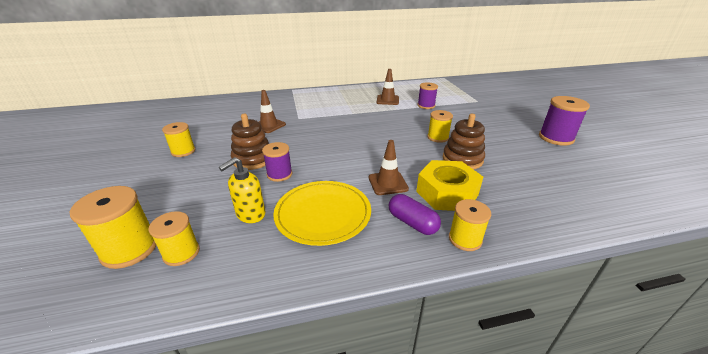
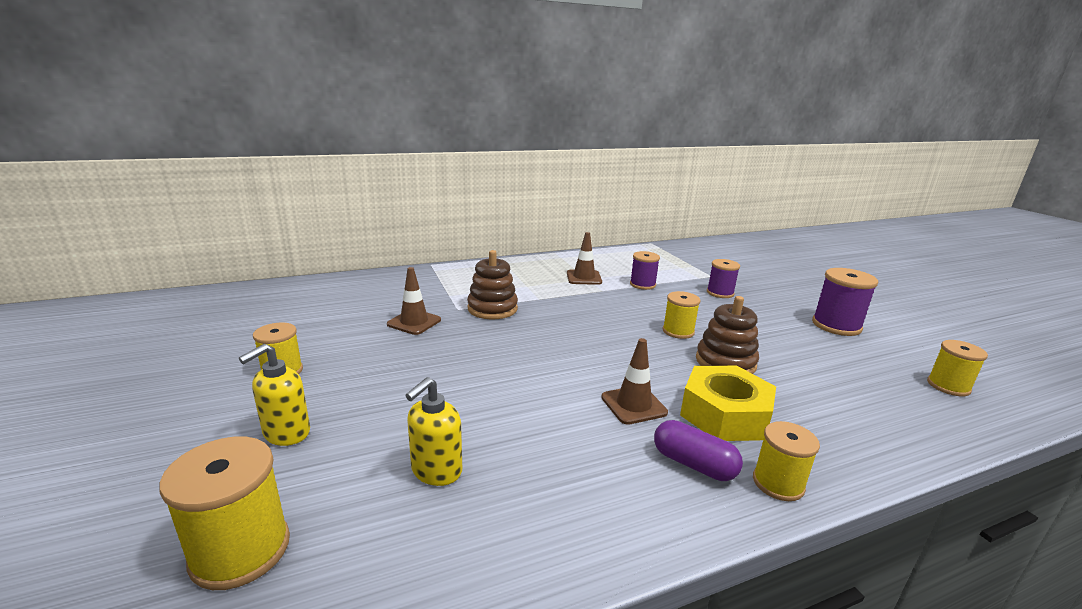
camera: 10 degrees left, 10 degrees down
yellow spool [148,211,200,266] -> yellow spool moved to [927,340,988,396]
brown stacking toy [231,114,269,170] -> brown stacking toy moved to [467,250,518,319]
purple spool [262,142,292,182] -> purple spool moved to [707,259,740,298]
yellow plate [273,181,371,246] -> none
none -> yellow soap dispenser [239,344,310,446]

